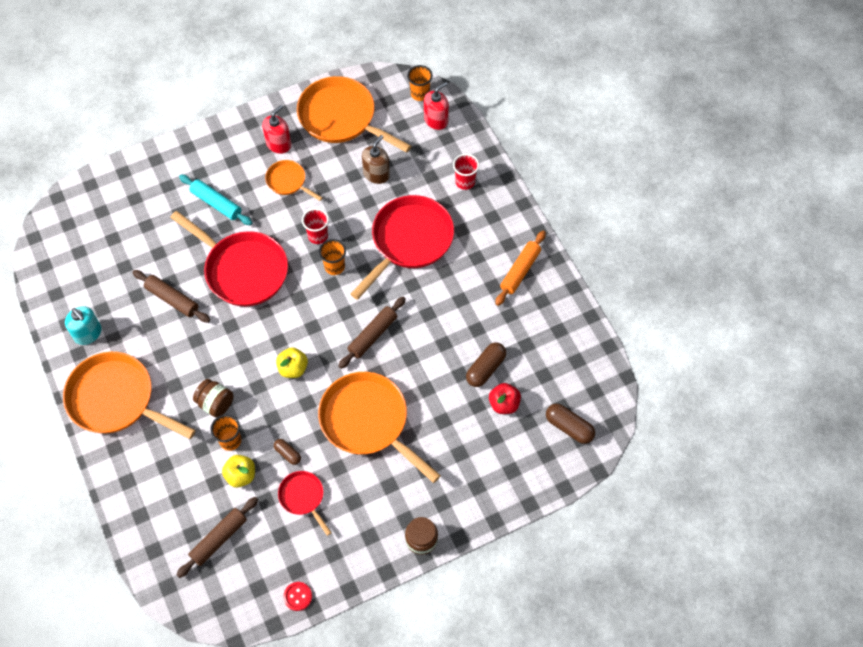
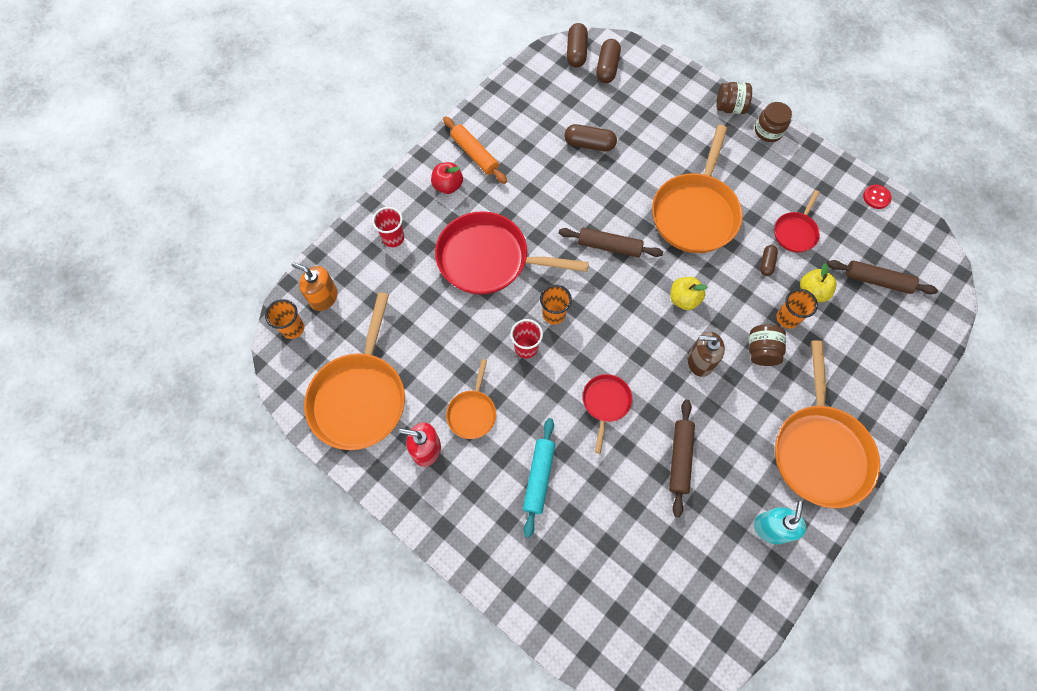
camera: 115 degrees left, 5 degrees up
red pan [170,211,288,306] -> red pan [583,374,632,454], size x0.50
brown soap dispenser [362,135,390,184] -> brown soap dispenser moved to [688,332,725,377]
red soap dispenser [424,82,449,130] -> orange soap dispenser [292,262,338,311]
red apple [489,383,521,414] -> red apple moved to [431,162,463,194]
orange rolling pin [495,231,546,306] -> orange rolling pin turned 45 degrees clockwise [443,116,507,184]
none -> brown capsule [567,23,588,67]
none -> brown jar [716,82,752,114]

